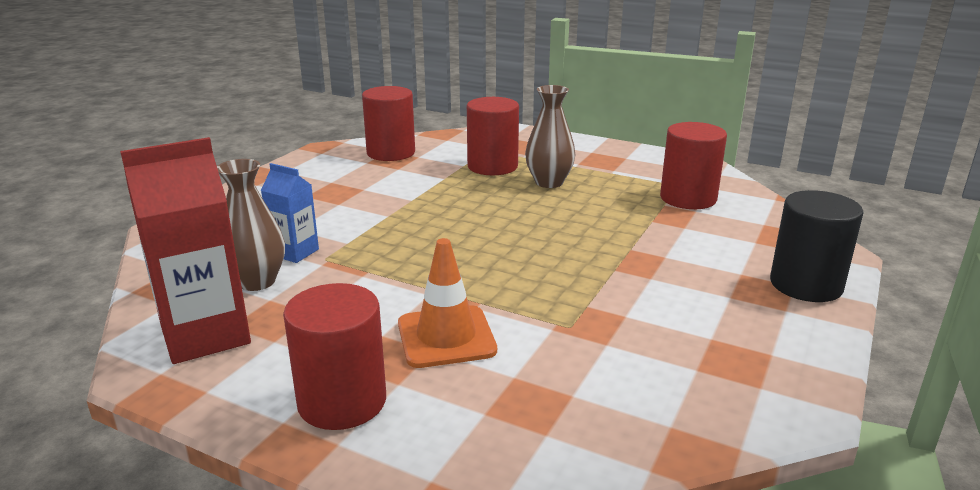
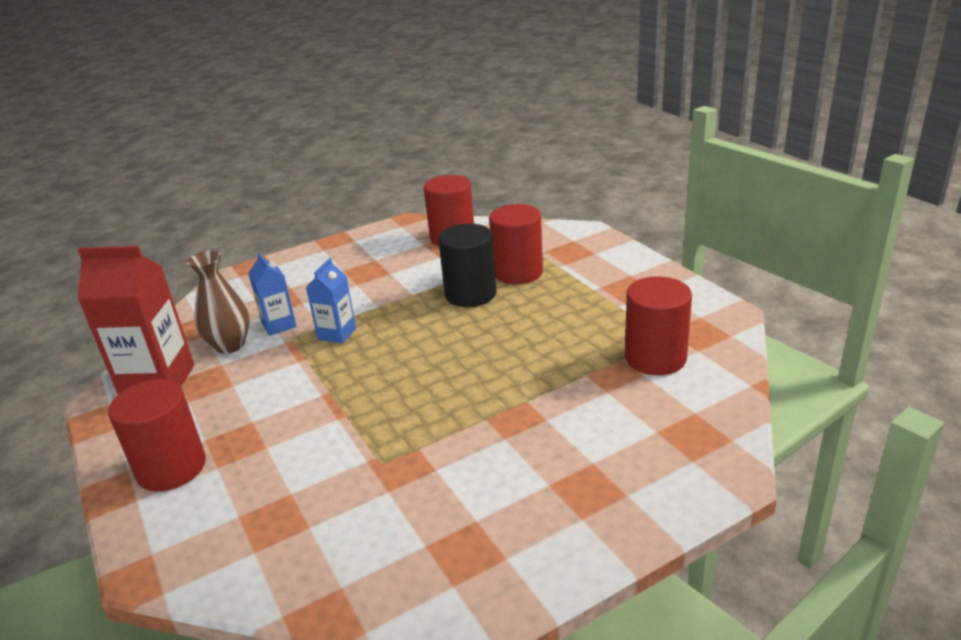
camera: 35 degrees right, 5 degrees up
orange traffic cone [398,238,497,368] -> none
brown vase [525,85,575,188] -> none
black cylinder [770,190,864,302] -> black cylinder moved to [438,224,497,307]
none -> blue carton [306,258,356,344]

